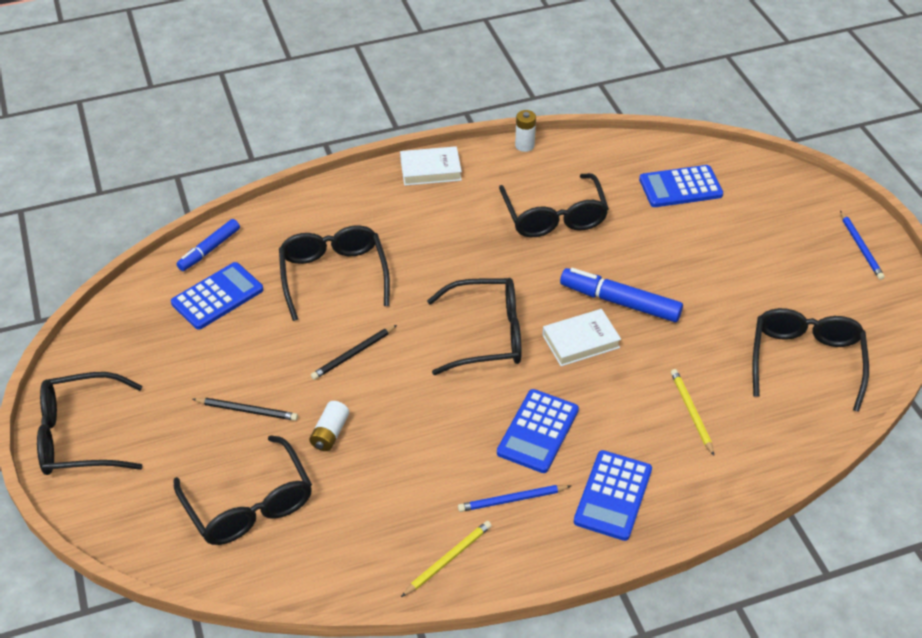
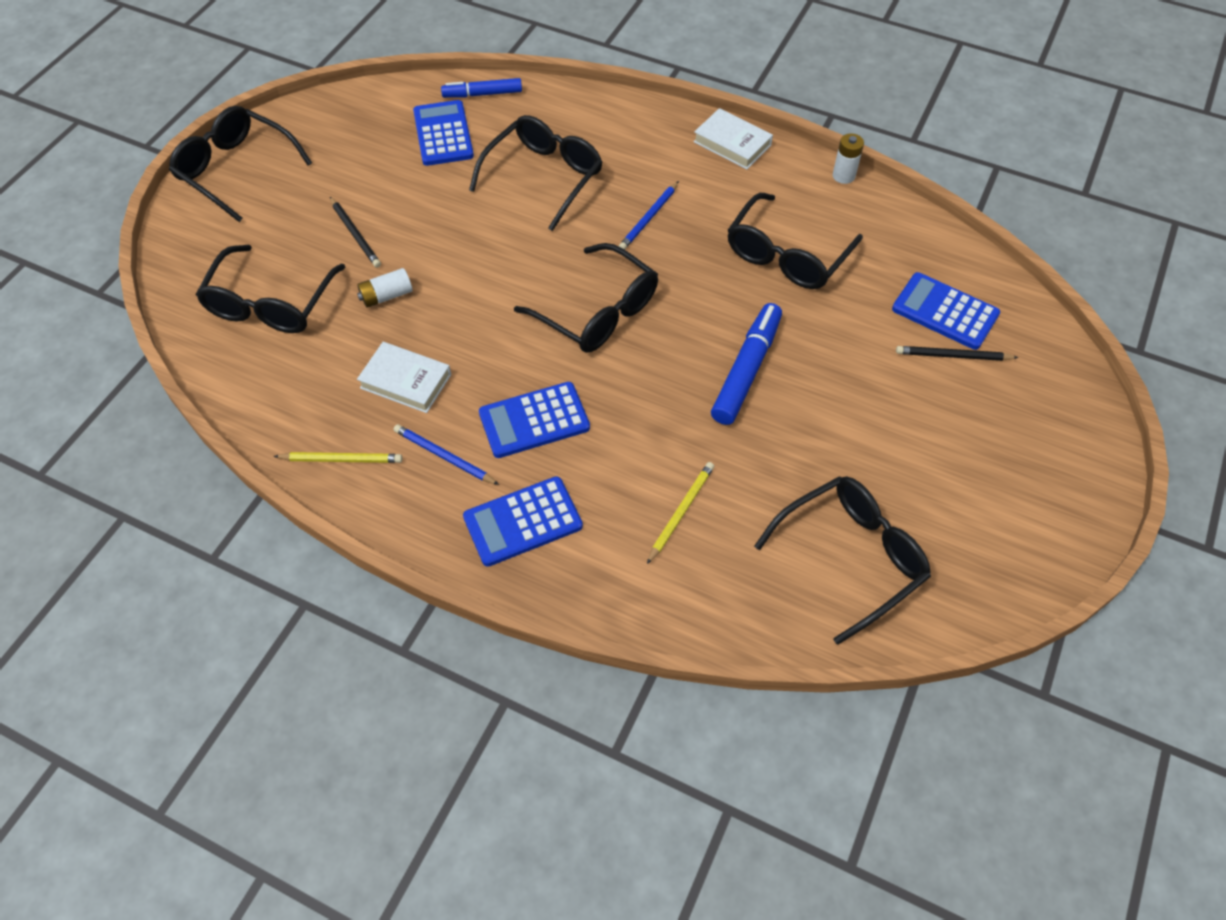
camera: 45 degrees right, 10 degrees up
blue calculator [171,262,264,330] -> blue calculator turned 105 degrees counterclockwise [413,100,474,166]
black pencil [311,325,397,380] -> black pencil moved to [896,346,1019,361]
white book [542,309,621,366] -> white book moved to [357,342,451,413]
blue marker [560,268,683,322] -> blue marker turned 45 degrees clockwise [711,303,782,425]
blue pencil [840,211,885,280] -> blue pencil moved to [619,181,679,250]

